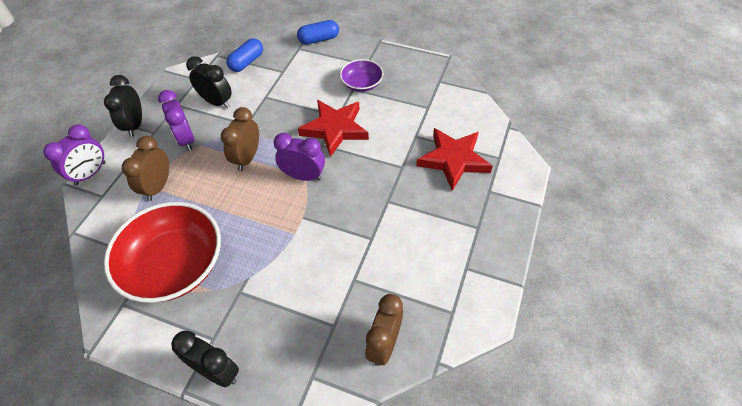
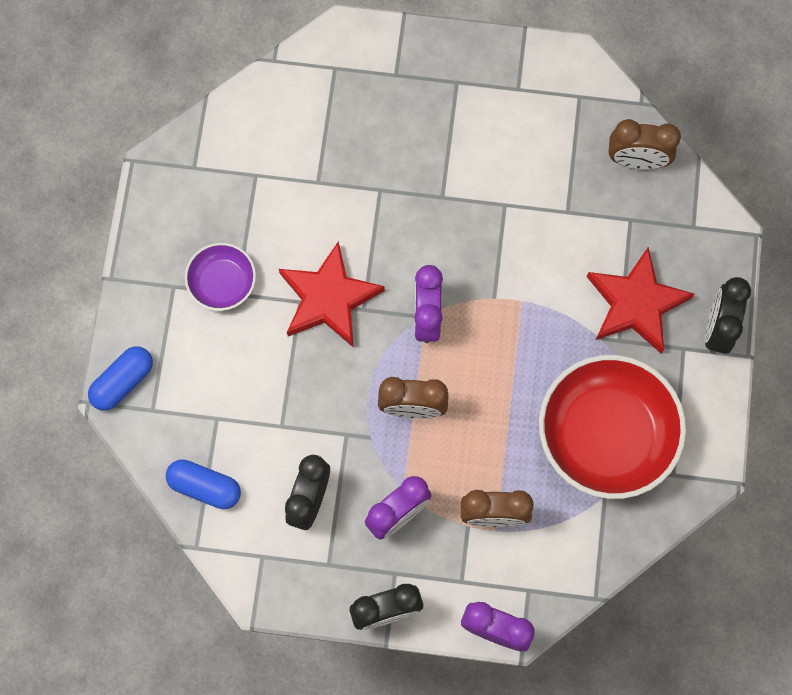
camera: 105 degrees left, 20 degrees up
blue capsule [297,20,339,45] -> blue capsule turned 75 degrees clockwise [88,346,153,411]
red star [416,128,493,191] -> red star moved to [587,247,695,353]

